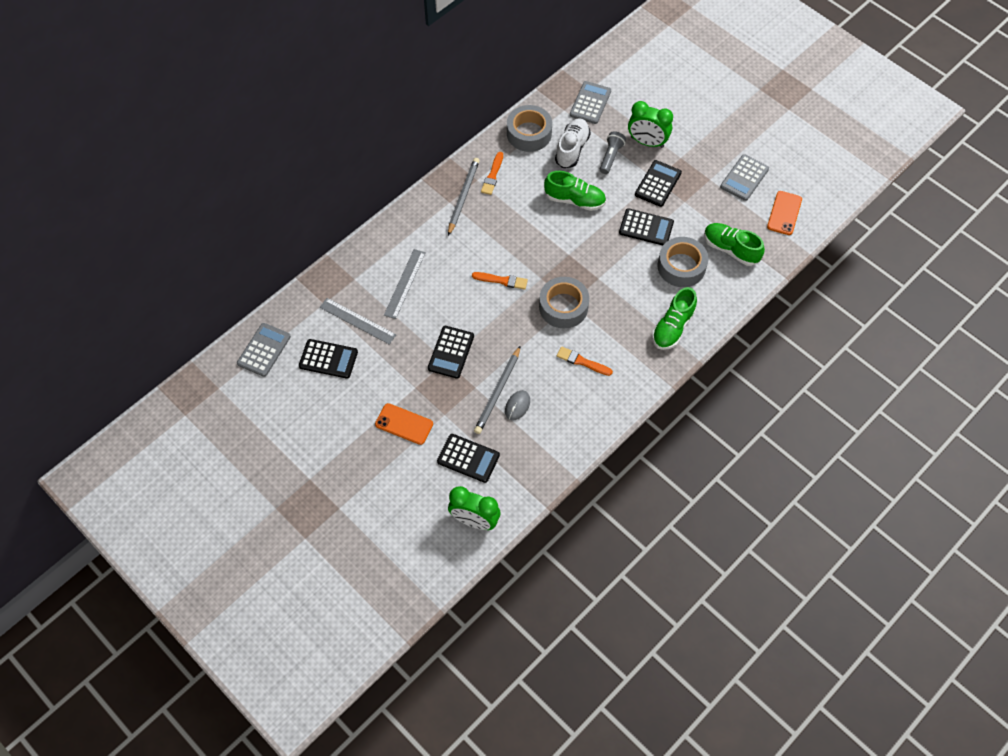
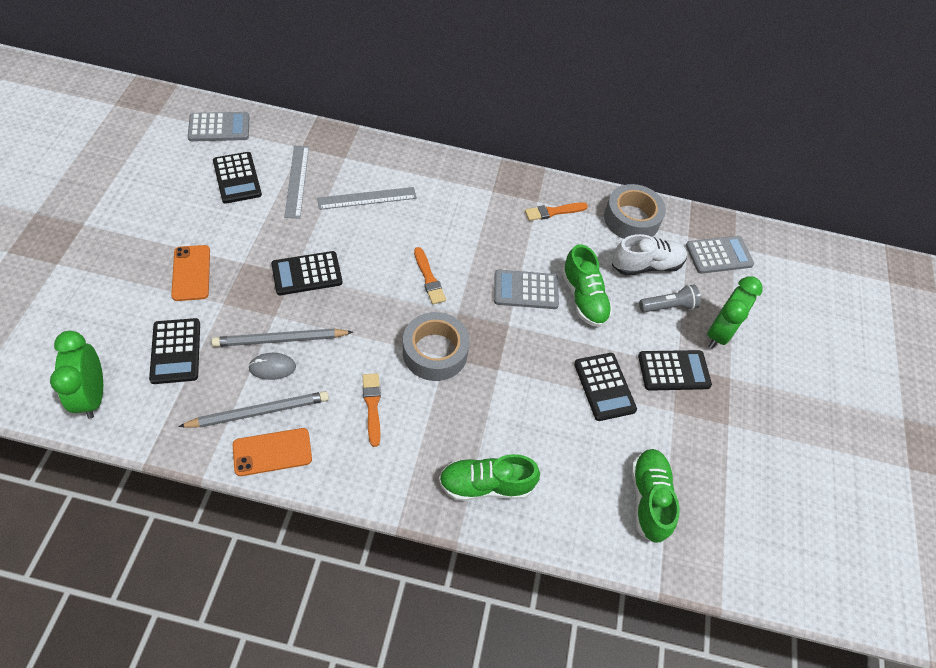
camera: 50 degrees right, 5 degrees down
grey pencil [448,158,480,236] -> grey pencil moved to [178,391,329,428]
green clock [628,101,673,148] -> green clock turned 135 degrees counterclockwise [707,276,763,349]
grey tape [657,237,709,287] -> none
grey calculator [720,154,769,201] -> grey calculator moved to [494,270,559,309]
orange phone [767,191,802,235] -> orange phone moved to [233,428,312,476]

